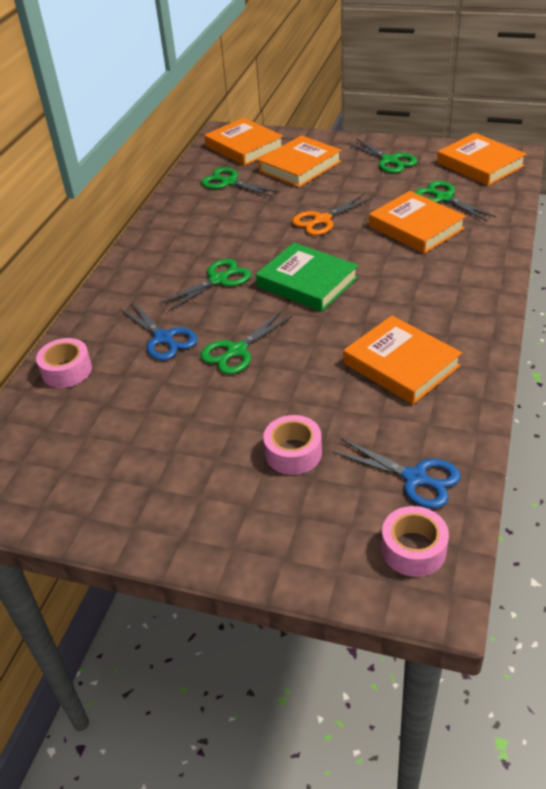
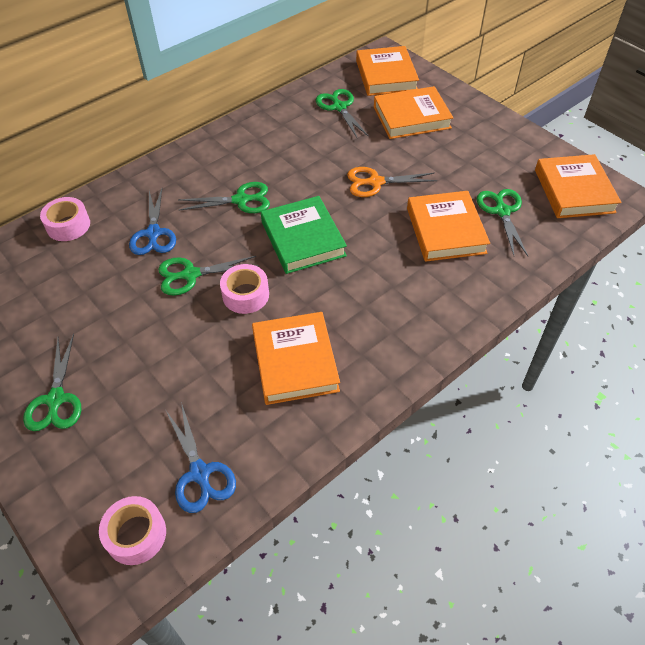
camera: 30 degrees right, 10 degrees up
pink tape [263,415,322,475] -> pink tape moved to [220,264,269,314]
green scissors [348,138,417,173] -> green scissors moved to [23,334,81,431]

